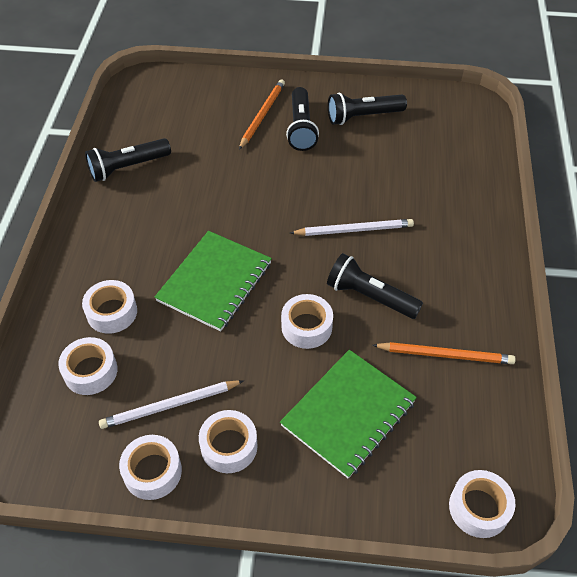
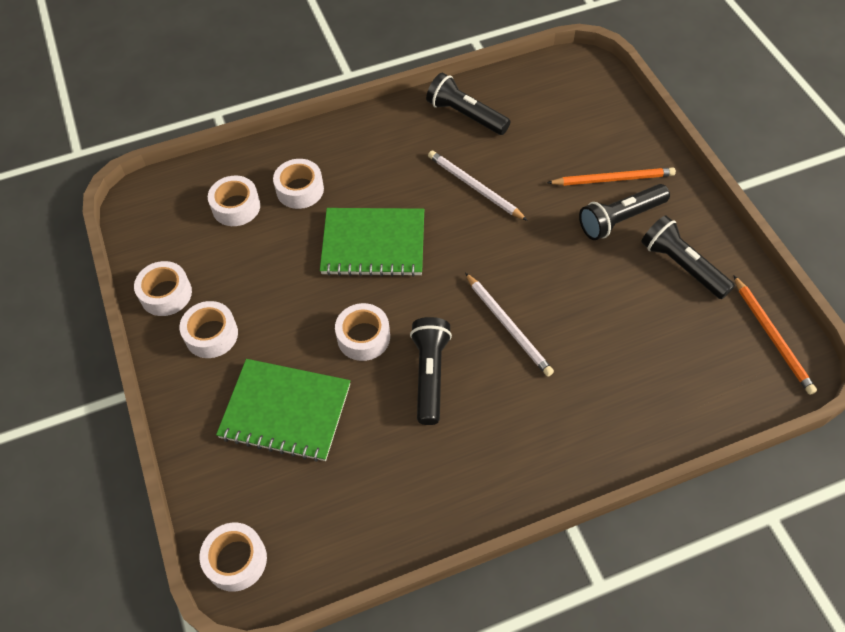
camera: 65 degrees right, 5 degrees up
white pencil [99,380,244,429] -> white pencil moved to [428,150,528,221]
orange pencil [372,342,516,364] -> orange pencil moved to [734,276,817,395]

